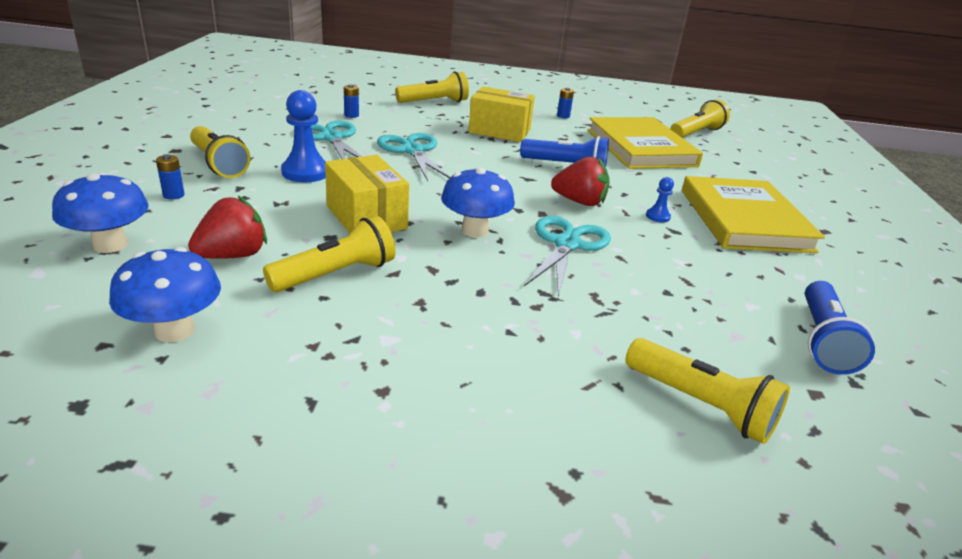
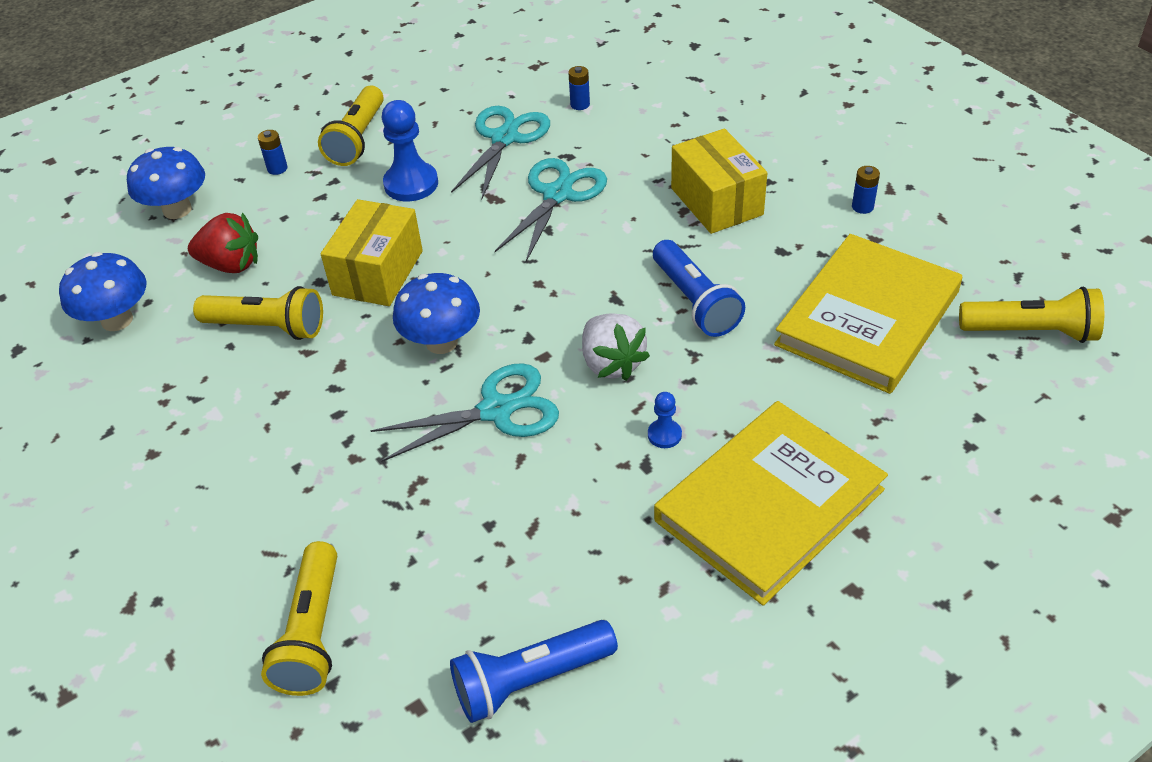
camera: 55 degrees right, 15 degrees up
yellow flashlight [395,71,469,103] -> none
red strawberry [551,157,610,206] -> white strawberry [582,313,650,381]

